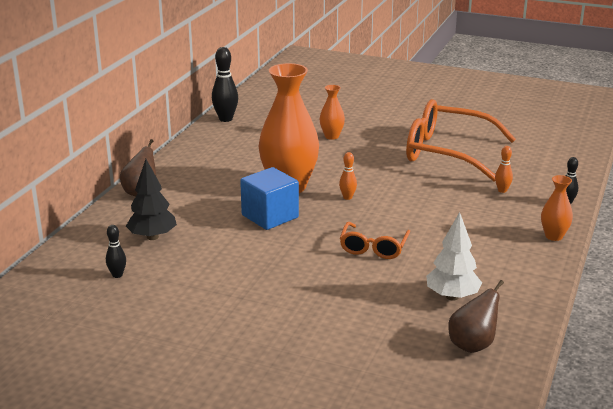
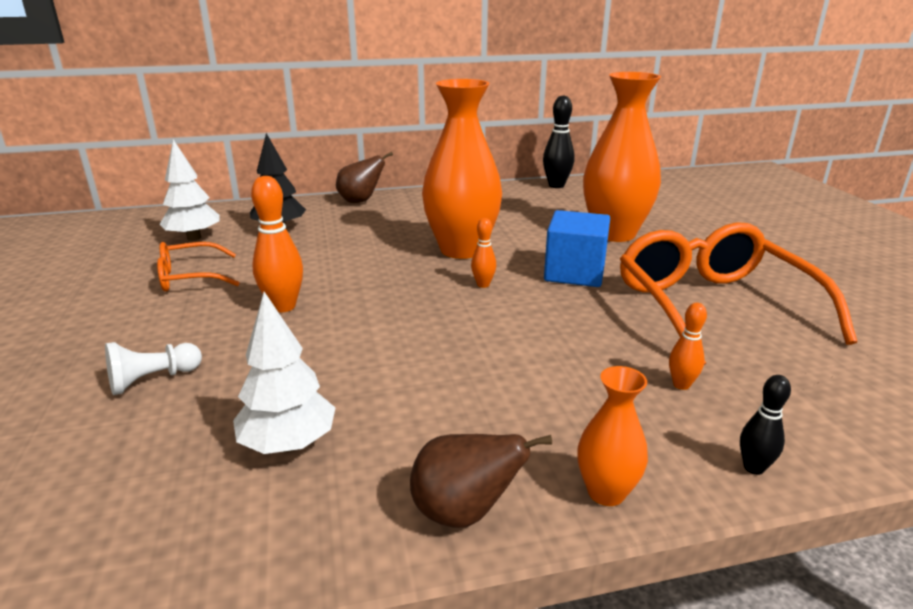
camera: 55 degrees right, 0 degrees up
black bowling pin [106,225,126,278] -> white tree [159,139,219,241]
blue cube [240,167,299,230] -> blue cube moved to [544,210,610,287]
orange vase [320,85,345,140] -> orange vase [583,72,661,242], size x2.13
orange glasses [340,222,410,259] -> orange glasses moved to [157,242,240,292]
brown pear [448,280,504,353] -> brown pear moved to [410,434,552,528]
none -> white pawn [105,342,202,395]
none -> orange bowling pin [251,176,303,312]

